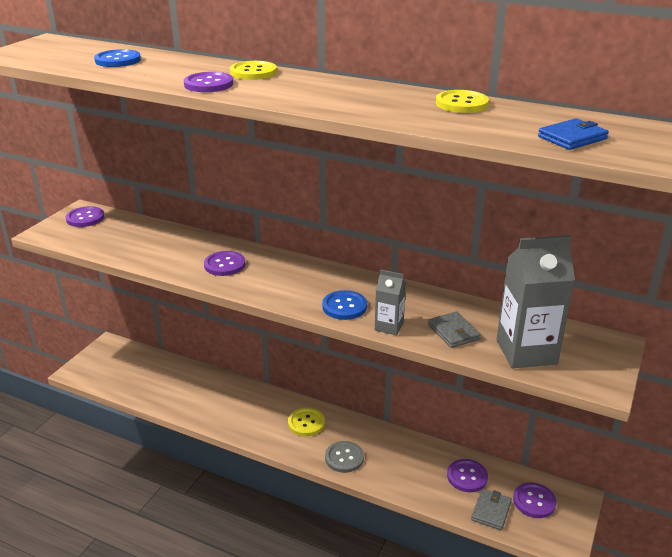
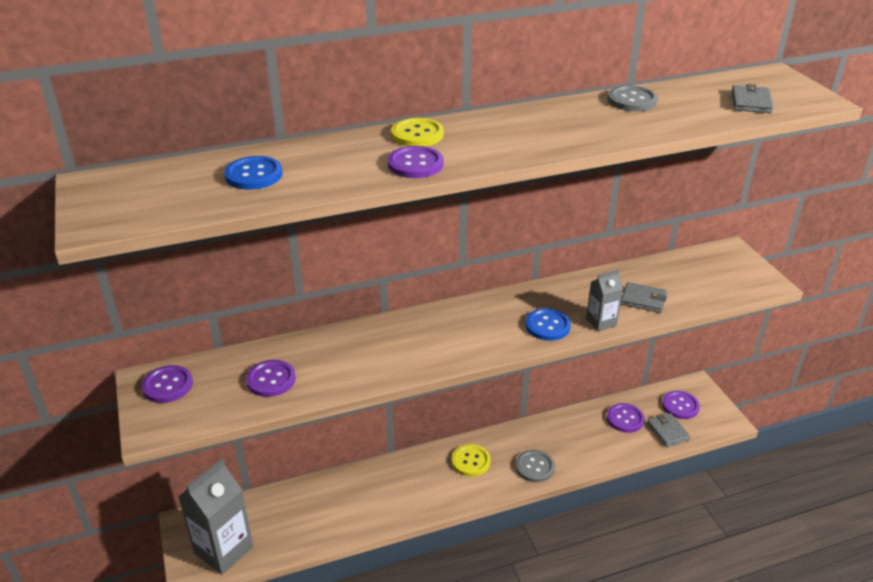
camera: 45 degrees left, 5 degrees up
purple button [204,251,245,276] -> purple button moved to [246,360,296,397]
yellow button [436,90,489,113] -> grey button [608,86,658,111]
grey carton [496,235,575,368] -> grey carton moved to [178,458,253,574]
blue wallet [538,118,609,150] -> grey wallet [731,84,773,113]

